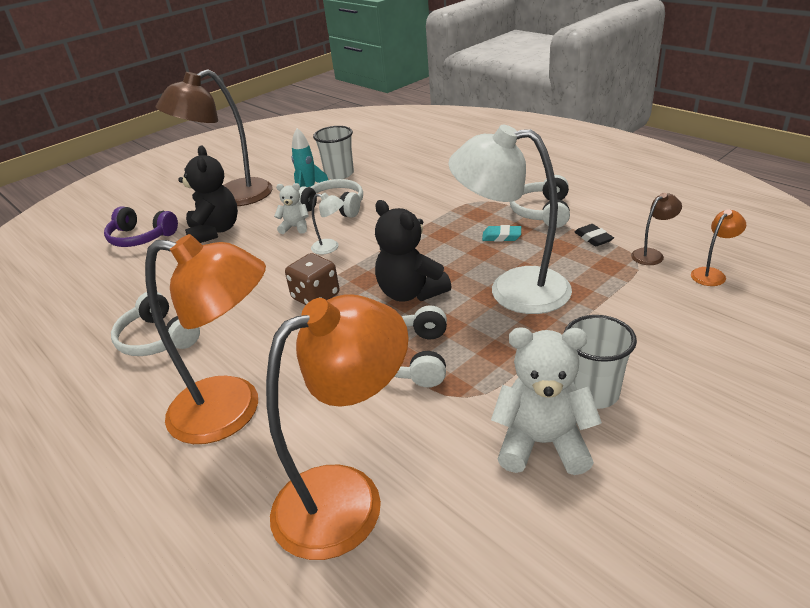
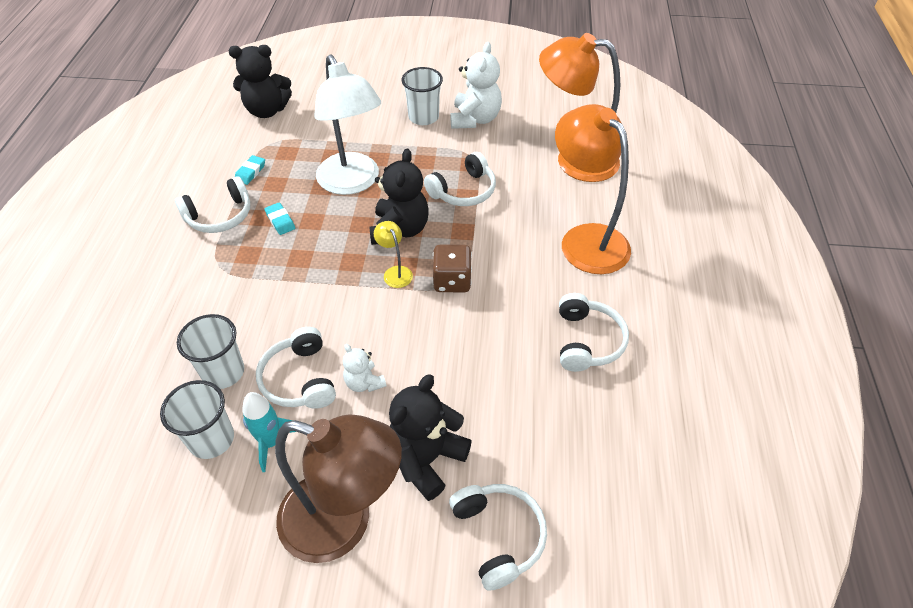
camera: 135 degrees left, 15 degrees up
purple headphones [104,206,178,247] -> white headphones [449,484,547,590]
white lamp [311,193,344,254] -> none
white teddy bear [491,327,602,475] -> white teddy bear turned 135 degrees counterclockwise [450,42,502,129]
black eraser [575,224,614,247] -> turquoise eraser [235,155,265,185]
brown lamp [631,193,682,265] -> none
orange lamp [691,209,746,286] -> black teddy bear [229,45,292,118]
none -> white cup [177,314,244,389]
none -> yellow lamp [374,221,413,288]

